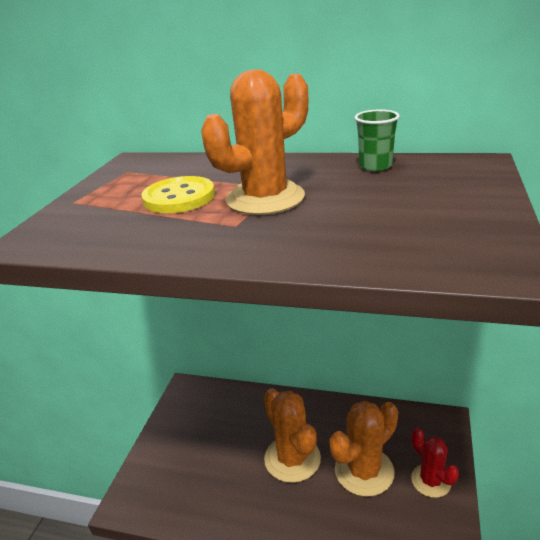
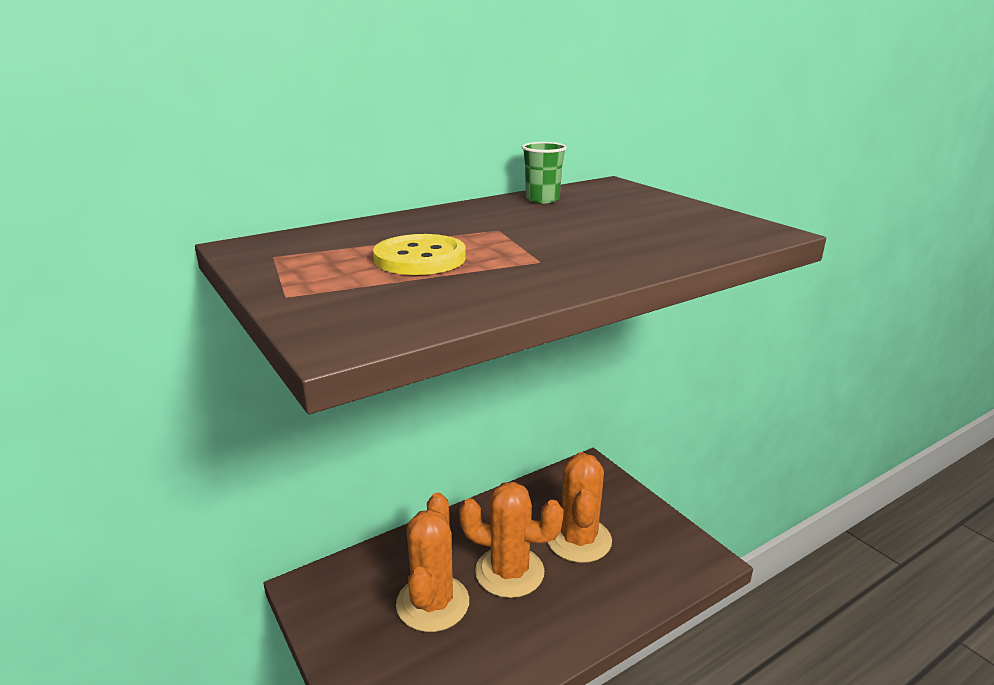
camera: 50 degrees left, 5 degrees down
orange cactus [201,69,308,215] -> orange cactus moved to [396,493,469,632]
red cactus [411,428,459,498] -> none

